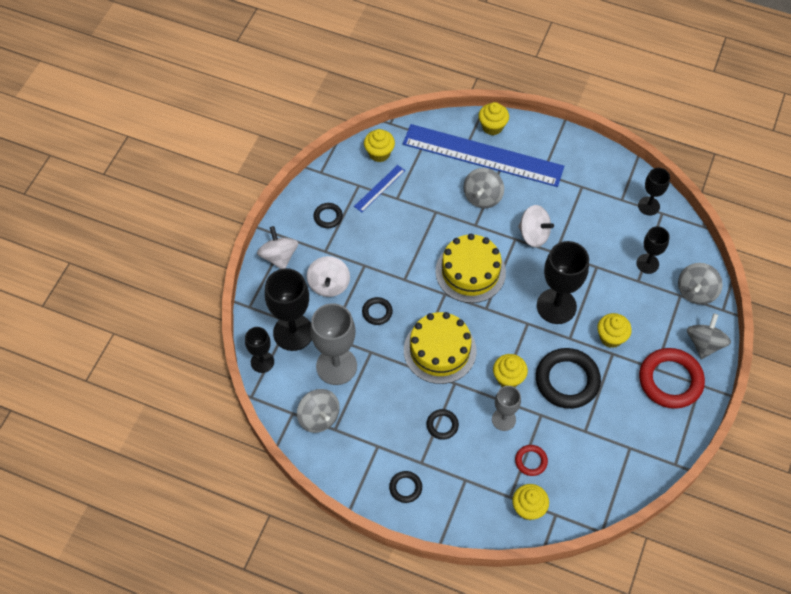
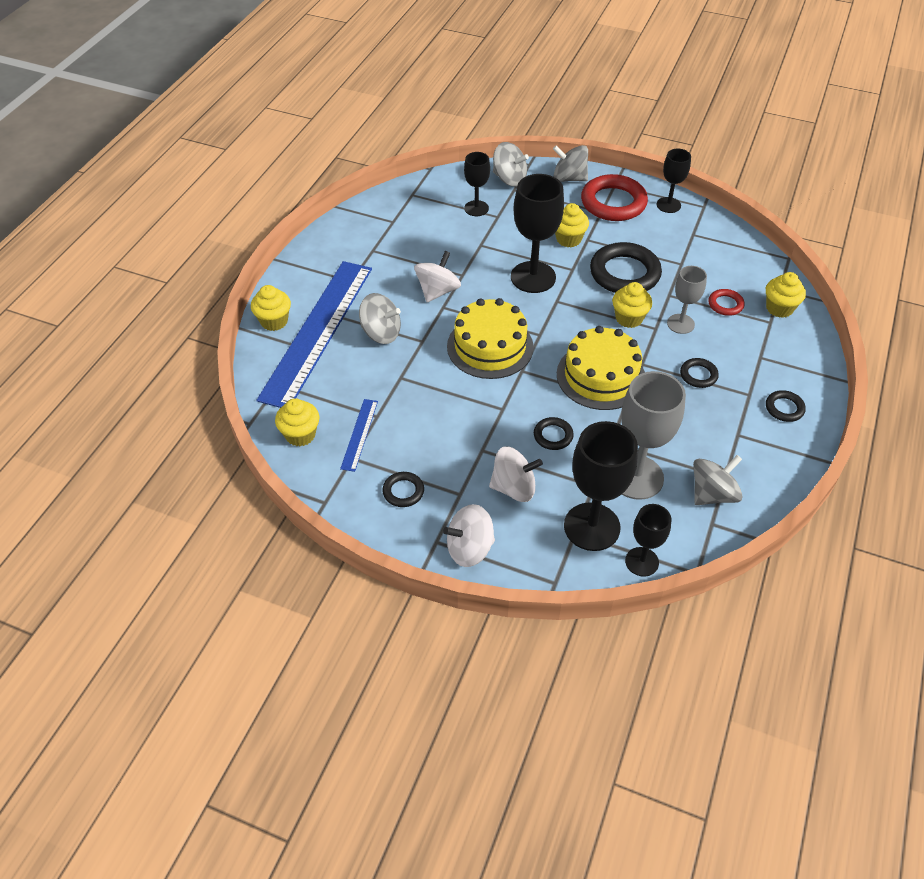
camera: 90 degrees left, 10 degrees down
blue ruler [354,165,405,212] -> blue ruler turned 60 degrees clockwise [340,399,378,472]
black goblet [638,168,670,216] -> black goblet moved to [657,149,691,213]

